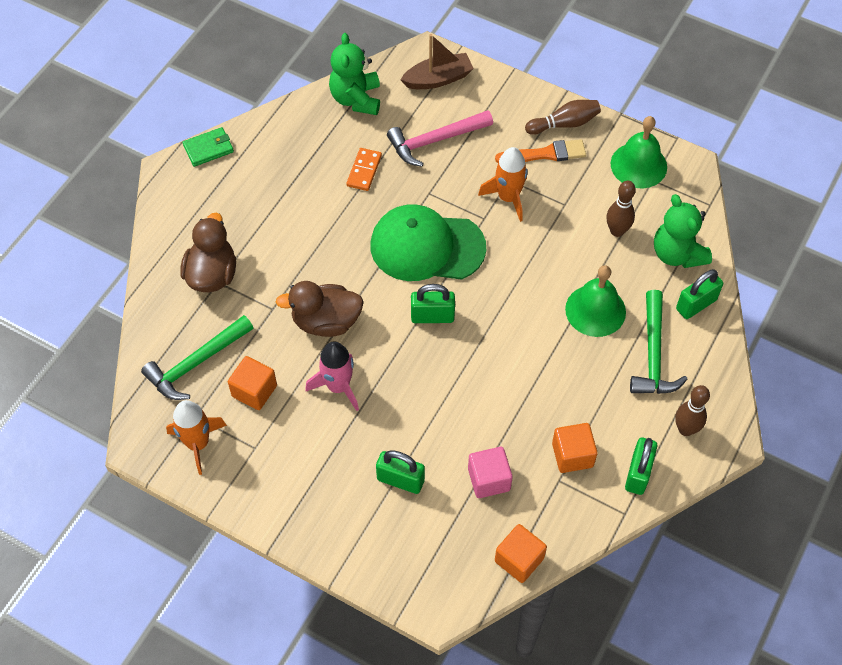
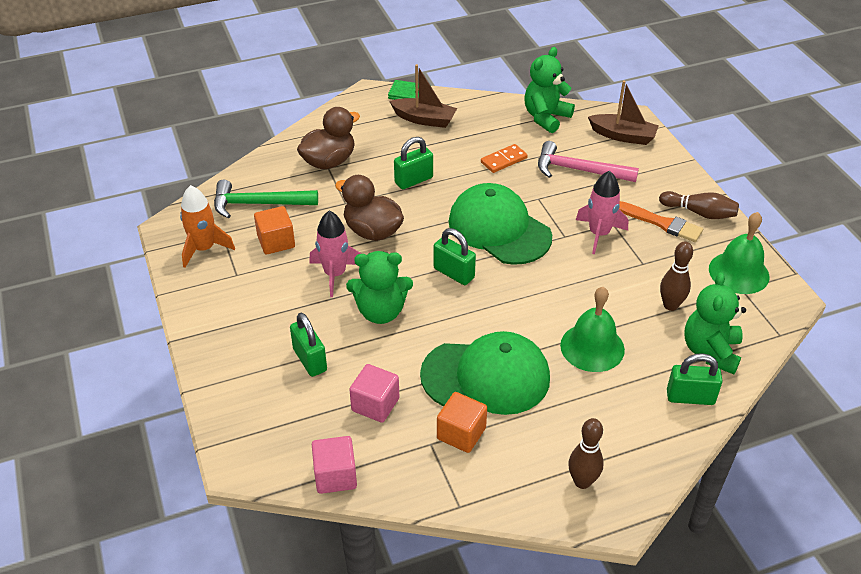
camera: 40 degrees right, 15 degrees down
orange rocket [478,147,527,222] -> pink rocket [576,171,628,254]
orange cube [495,524,547,583] -> pink cube [312,436,357,494]
green padlock [625,438,657,495] -> green padlock moved to [394,137,433,189]
green hammer [630,290,687,394] -> none
none -> green teddy bear [346,251,413,324]
none -> brown boat [389,64,457,128]
none -> green cap [420,331,550,415]

